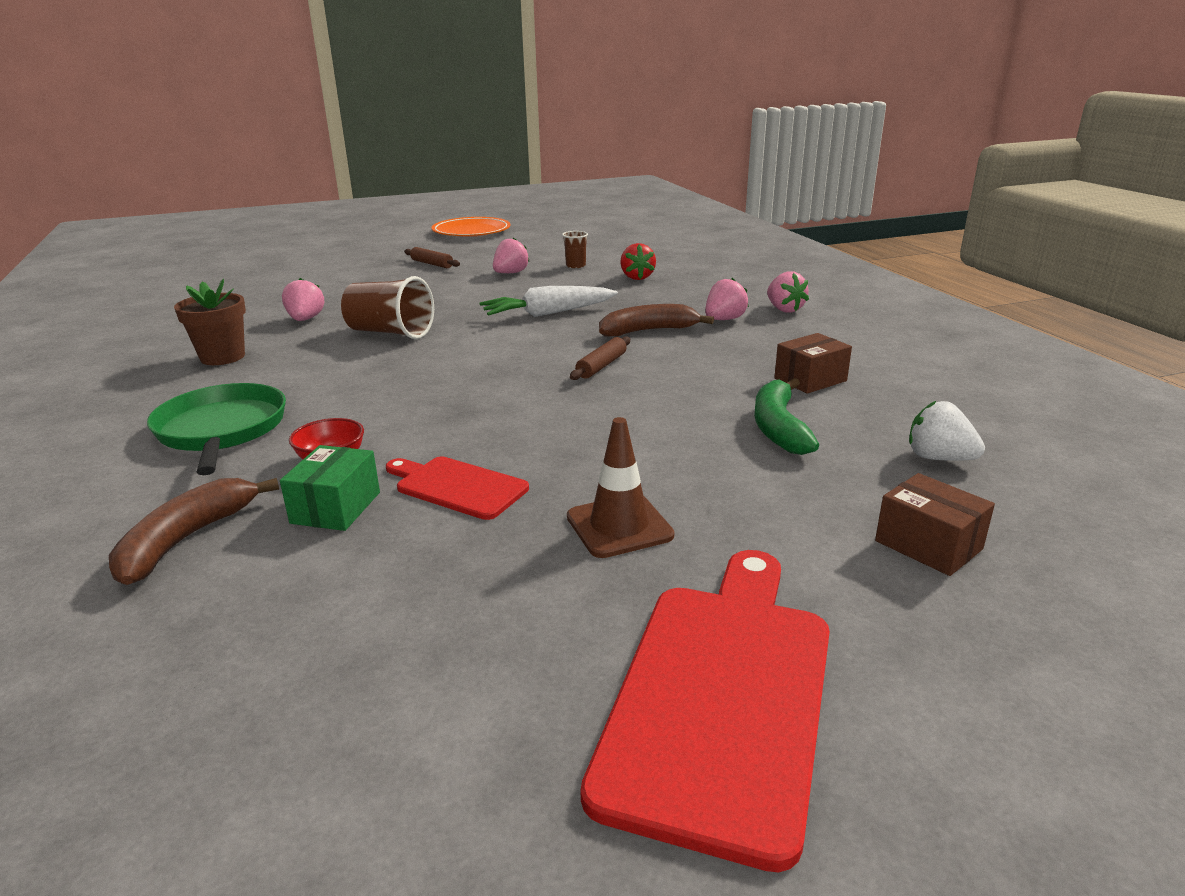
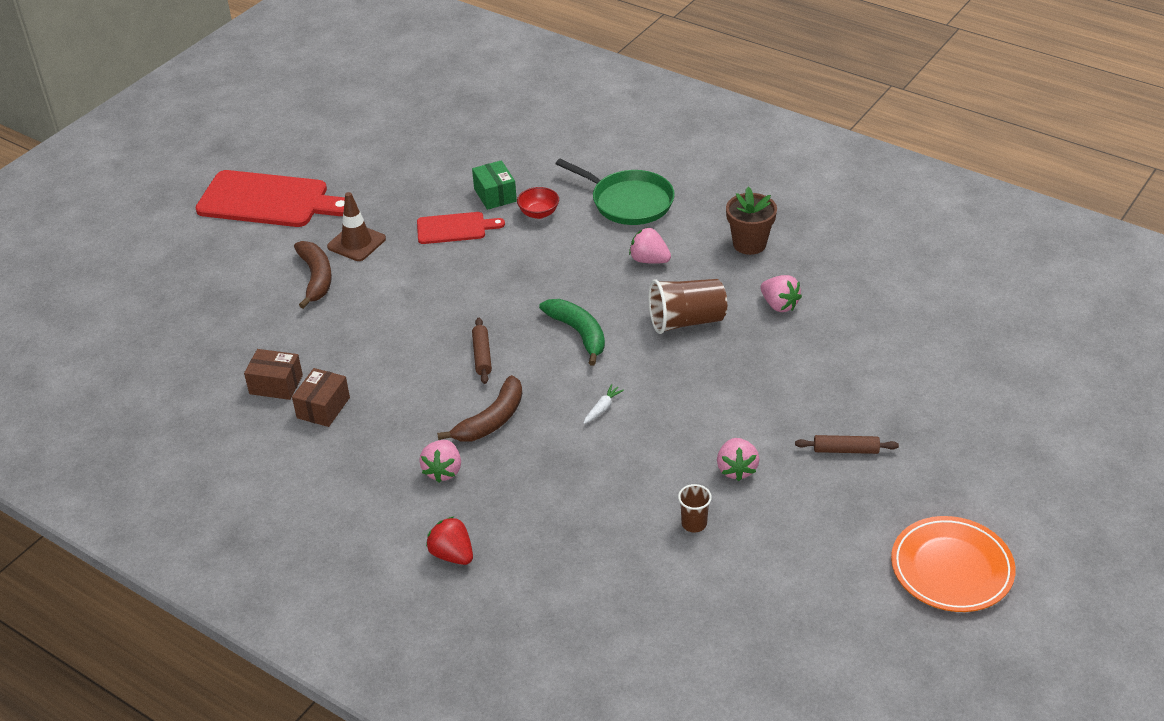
camera: 145 degrees right, 15 degrees up
brown banana [109,478,279,585] -> brown banana moved to [294,241,332,309]
white carrot [480,286,618,317] -> white carrot [584,384,624,424], size x0.44
red cutting board [580,550,830,872] -> red cutting board turned 60 degrees counterclockwise [195,170,345,227]
red strawberry [620,243,656,280] -> red strawberry moved to [426,516,473,565]
green banana [754,378,819,455] -> green banana moved to [539,299,605,366]
pink strawberry [767,271,809,313] -> pink strawberry moved to [629,228,671,264]
brown box [875,473,995,576] -> brown box moved to [244,349,303,400]
white strawberry [909,401,985,461] -> none

